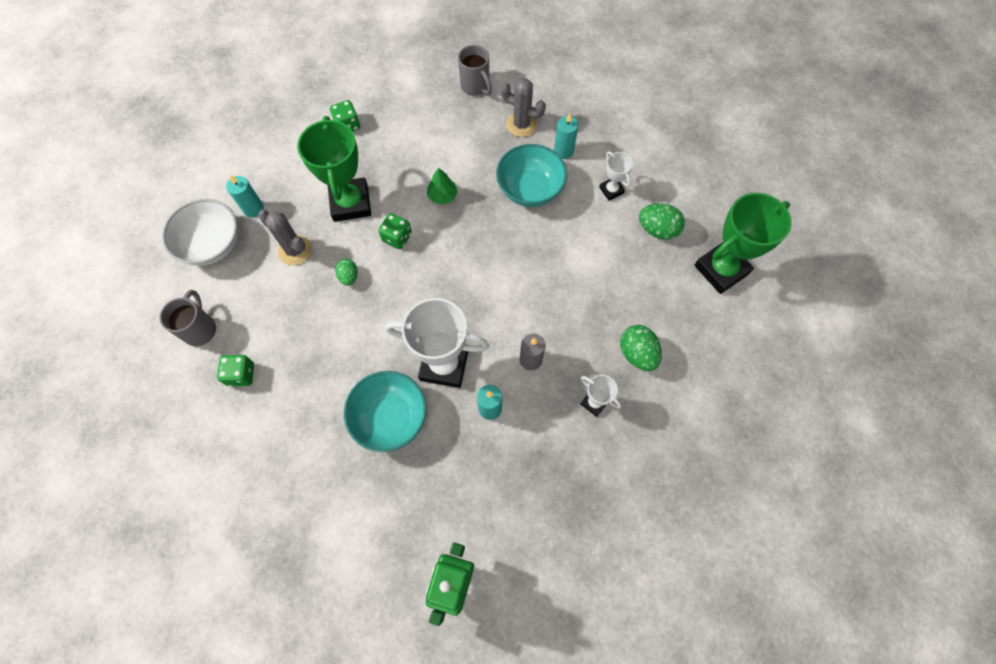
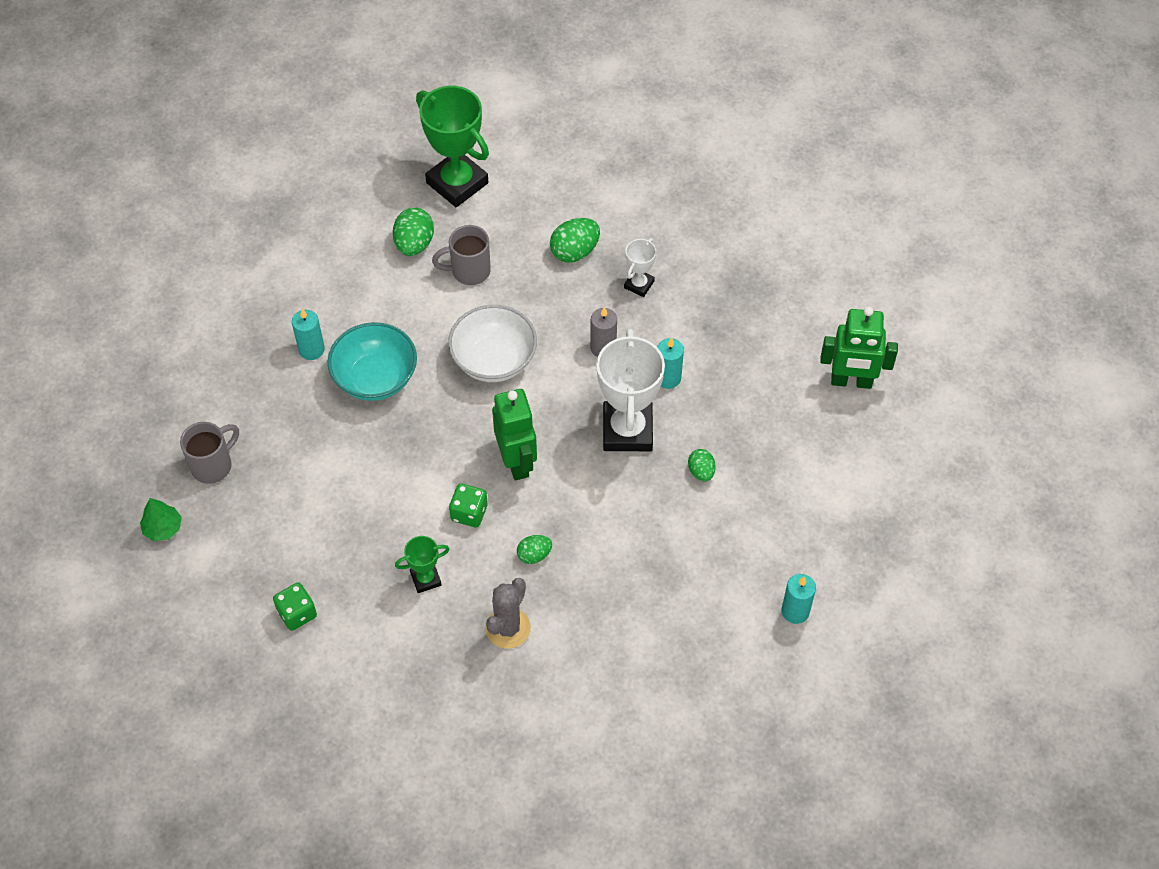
camera: 100 degrees left, 10 degrees down
grey mug [159,290,216,347] -> grey mug moved to [432,225,491,285]
white bowl [162,199,238,266] -> white bowl moved to [448,305,537,382]
green dice [217,355,254,387] -> none
turquoise candle [226,175,264,218] -> turquoise candle moved to [782,574,816,624]
green trophy [297,116,371,222] -> green trophy [395,536,449,593], size x0.49
turquoise bowl [344,371,427,452] -> green egg [688,449,716,482]
green tree [427,168,458,205] -> green tree moved to [140,498,182,541]
grey cactus [500,78,546,137] -> none
white trophy [599,152,633,201] -> none
none -> green robot [492,389,537,480]

